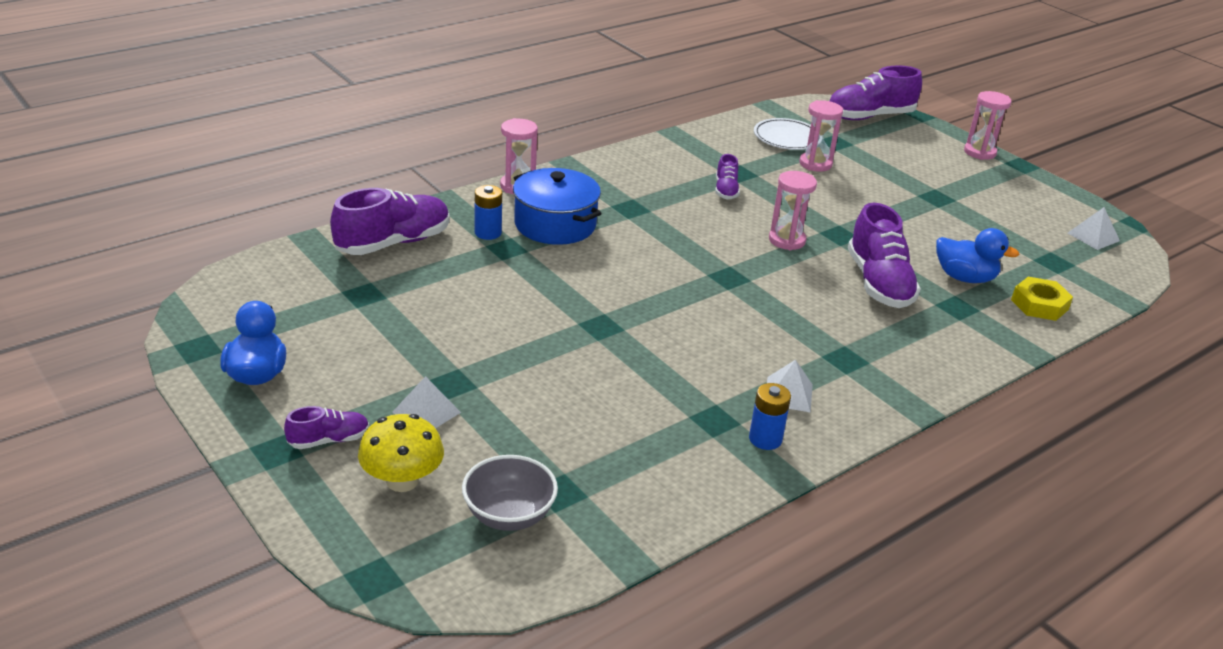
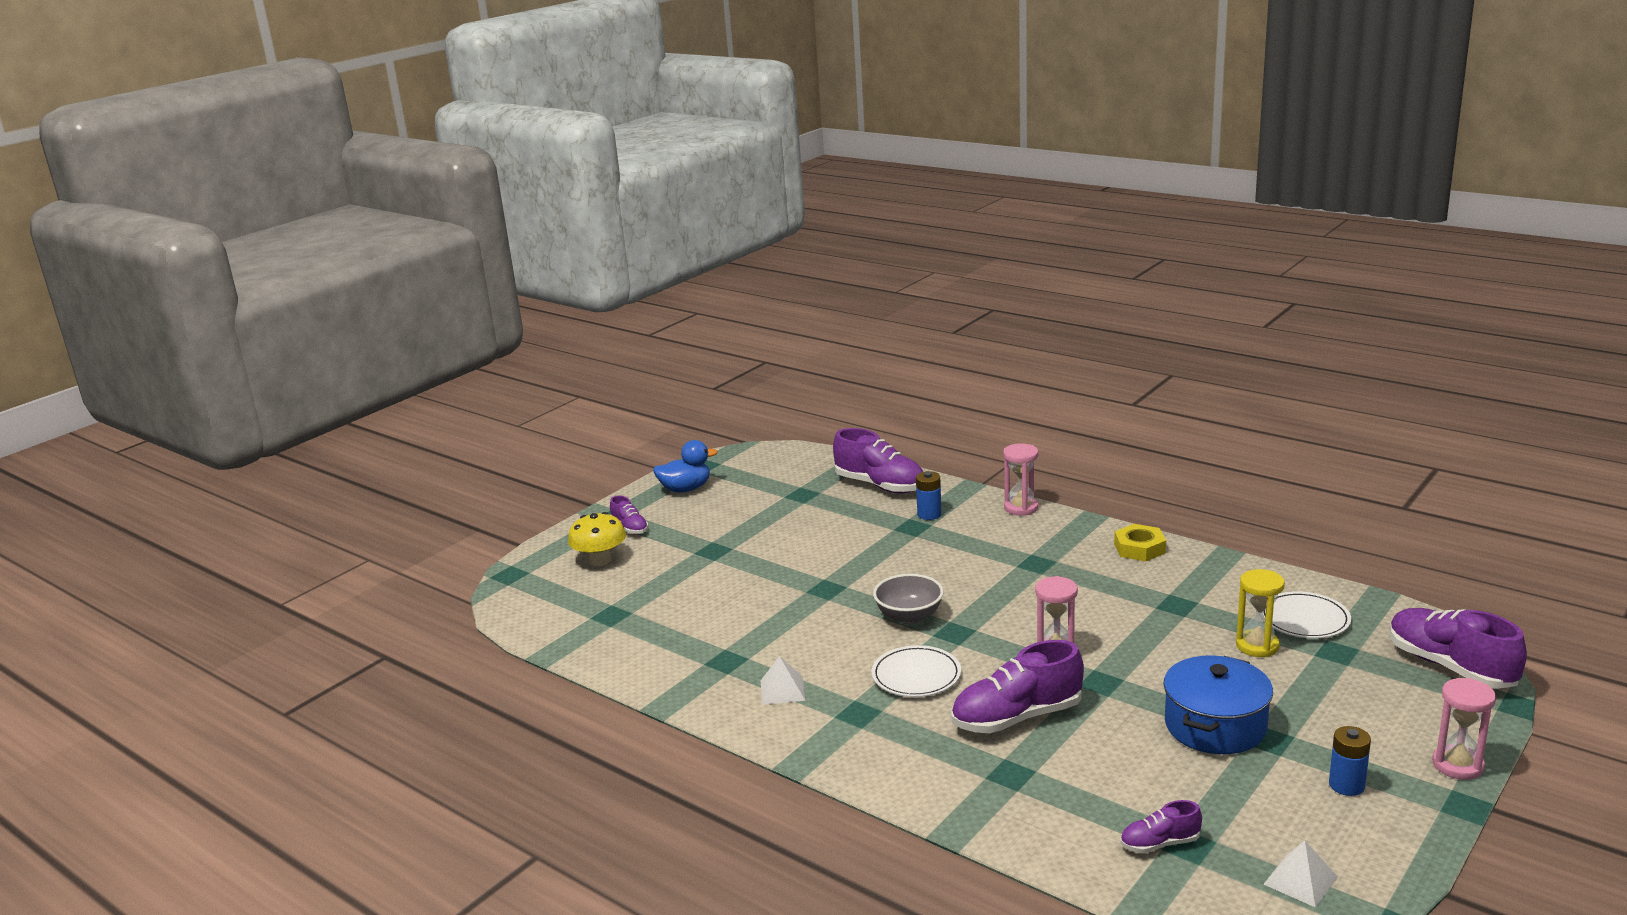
camera: 80 degrees right, 10 degrees down
white pyramid [392,376,461,428] -> none
grey bowl [462,455,558,531] -> grey bowl moved to [873,574,944,624]
blue pot [513,168,602,245] -> blue pot moved to [1163,655,1273,754]
purple shoe [715,154,740,199] -> purple shoe moved to [1121,800,1202,853]
blue battery [749,383,791,450] -> blue battery moved to [1329,726,1371,796]
pink hourglass [799,100,843,172] -> yellow hourglass [1236,569,1285,657]
blue duck [936,228,1020,283] -> none
yellow nut [1011,277,1073,321] -> yellow nut moved to [1114,524,1166,561]
none -> white plate [872,645,961,697]

